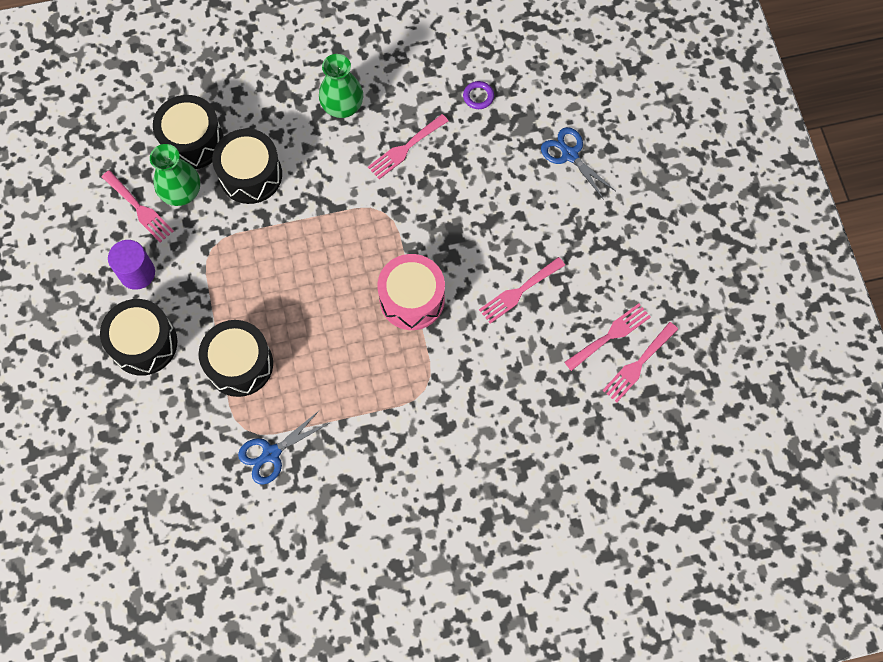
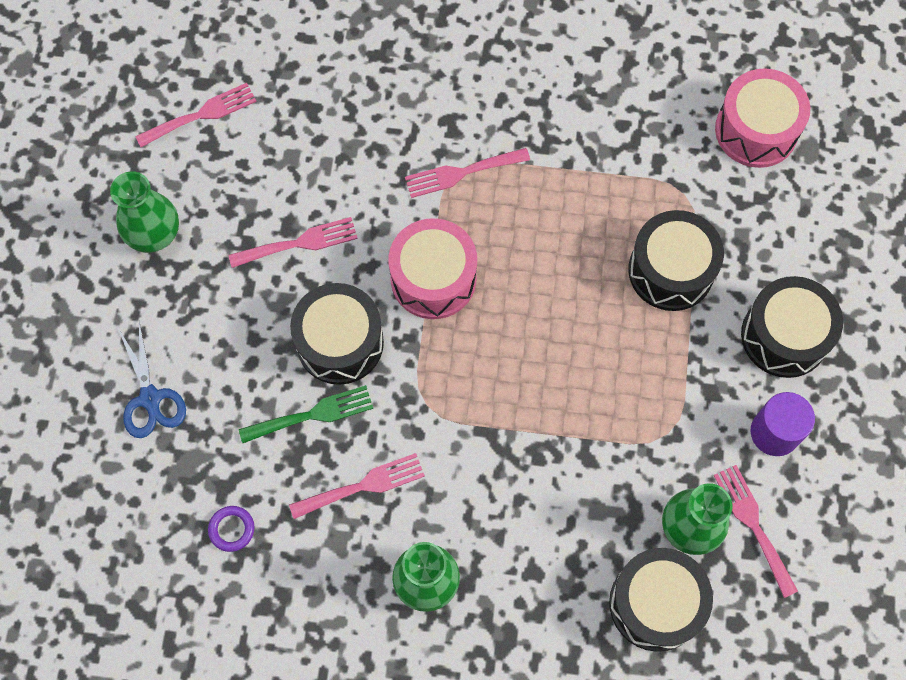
camera: 160 degrees left, 0 degrees up
black drum [212,129,282,204] -> black drum moved to [290,283,384,385]
blue scissors [238,410,329,485] -> none
pink fork [564,304,651,371] -> pink fork moved to [405,148,530,198]
none -> green vase [110,171,179,253]
none -> green fork [239,385,373,443]
none -> pink drum [715,69,810,168]

